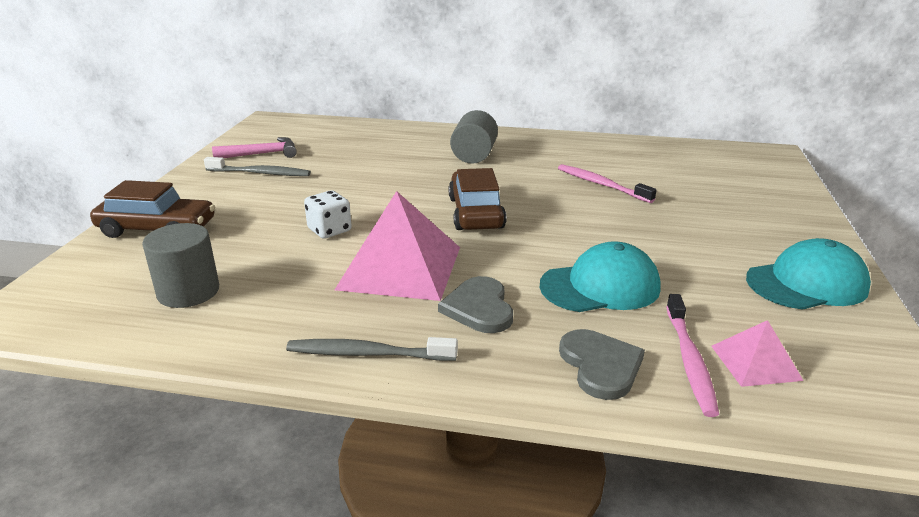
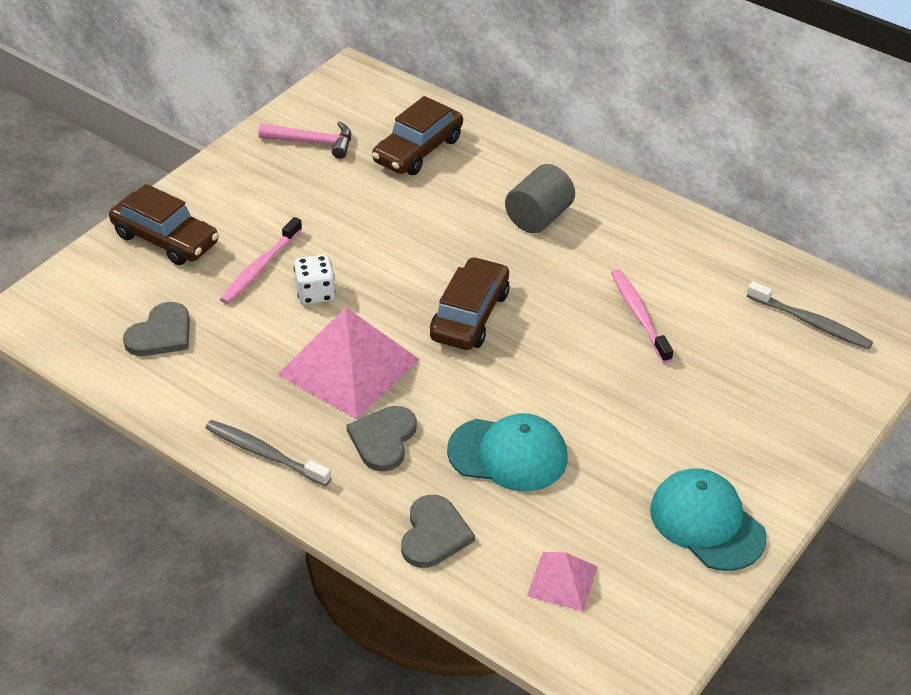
camera: 25 degrees right, 15 degrees up
grey cylinder [142,223,219,308] -> grey heart [123,302,190,356]
grey toothbrush [204,157,311,176] -> grey toothbrush moved to [747,281,873,349]
pink toothbrush [666,294,719,417] -> pink toothbrush moved to [220,217,302,304]
turquoise cap [746,238,871,310] -> turquoise cap turned 135 degrees counterclockwise [650,469,767,571]
none -> brown car [372,96,463,175]

